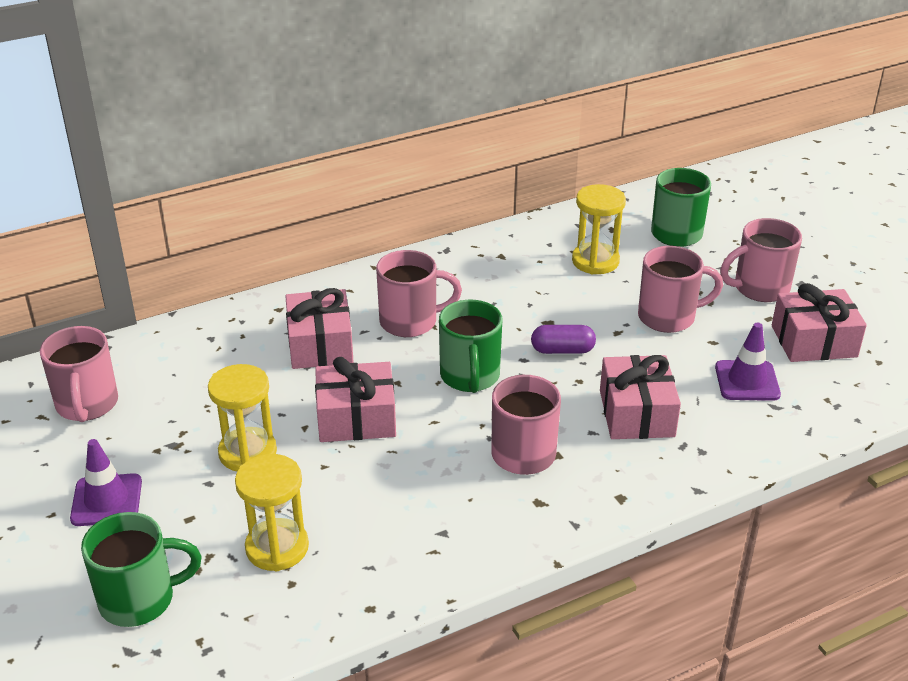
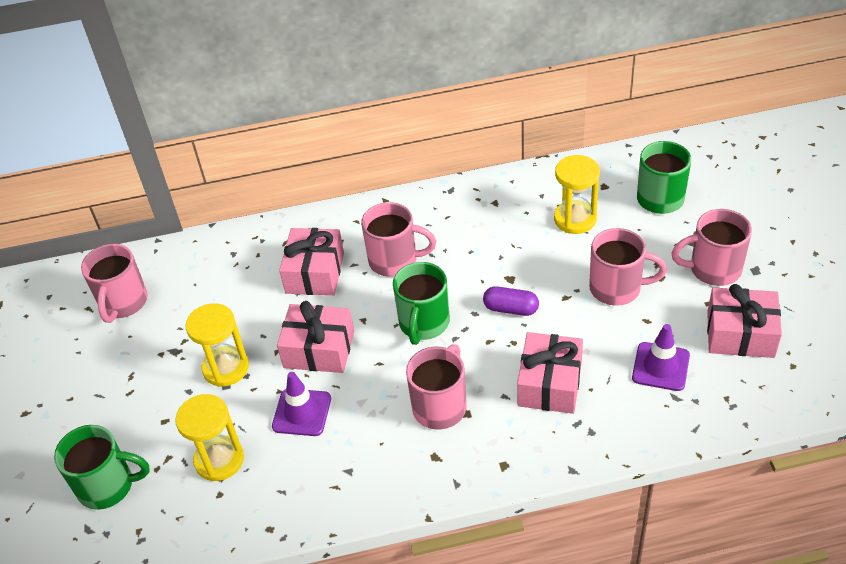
camera: 20 degrees right, 10 degrees up
purple traffic cone [70,439,142,526] -> purple traffic cone moved to [272,372,331,436]

